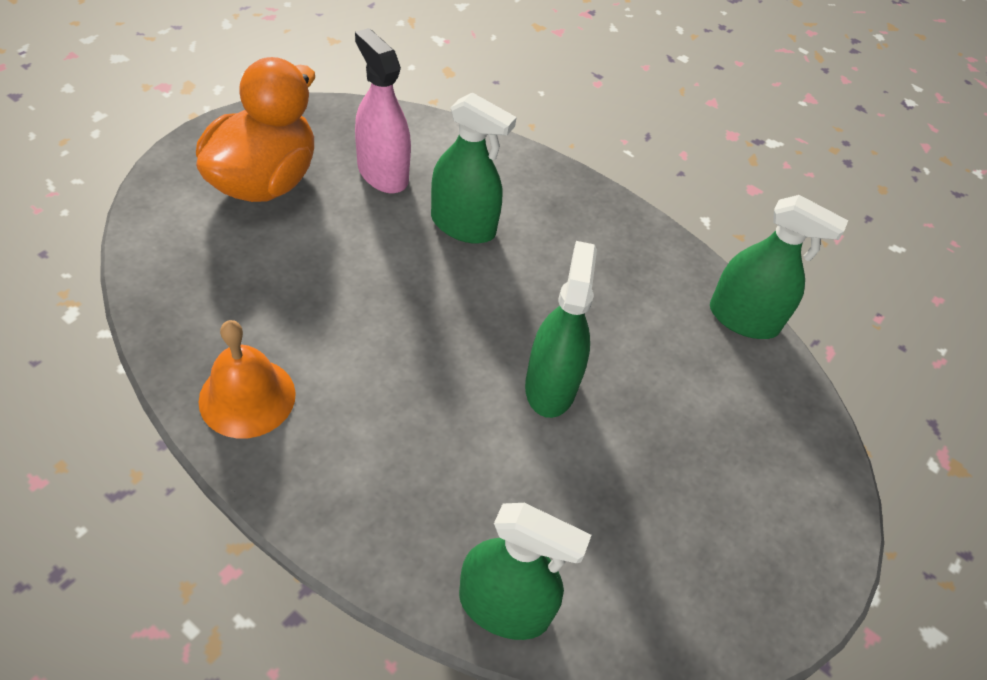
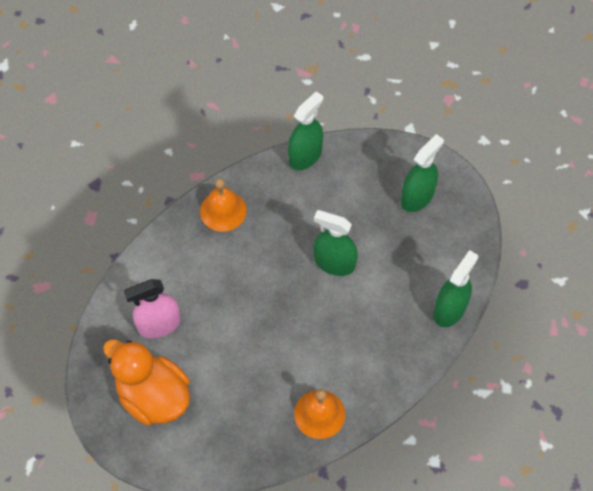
camera: 70 degrees left, 10 degrees up
green spray bottle [431,93,516,244] -> green spray bottle moved to [401,134,444,212]
none -> orange bell [200,178,247,232]

